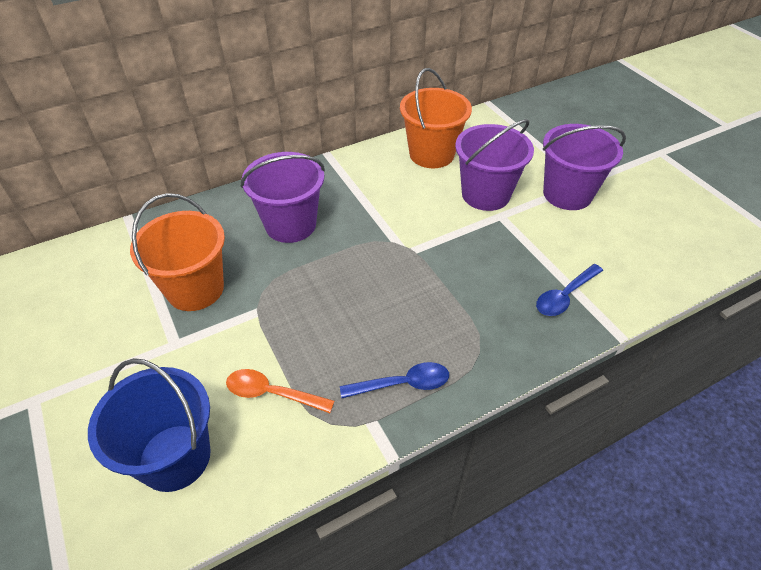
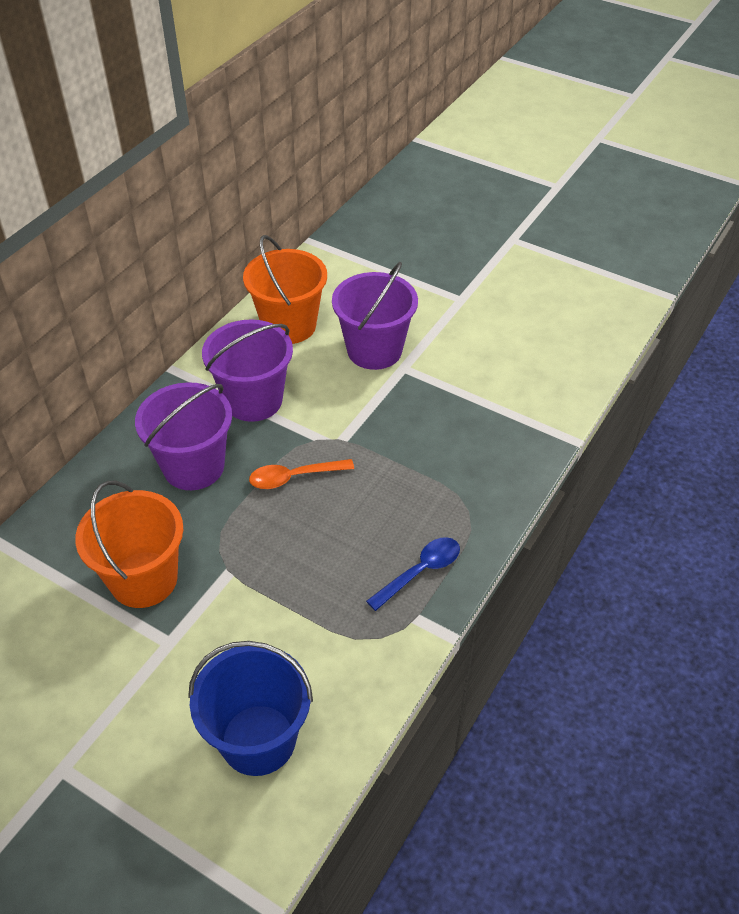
camera: 30 degrees left, 0 degrees up
orange spoon [226,369,334,413] -> orange spoon moved to [249,459,354,489]
blue spoon [536,264,603,316] -> none
purple bucket [543,124,626,210] -> purple bucket moved to [202,319,293,422]

